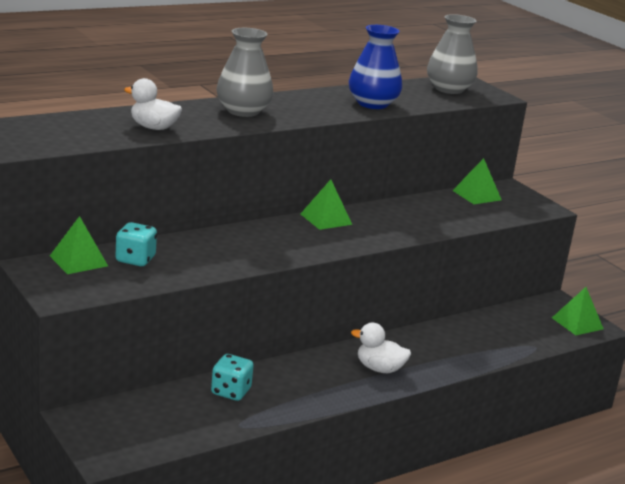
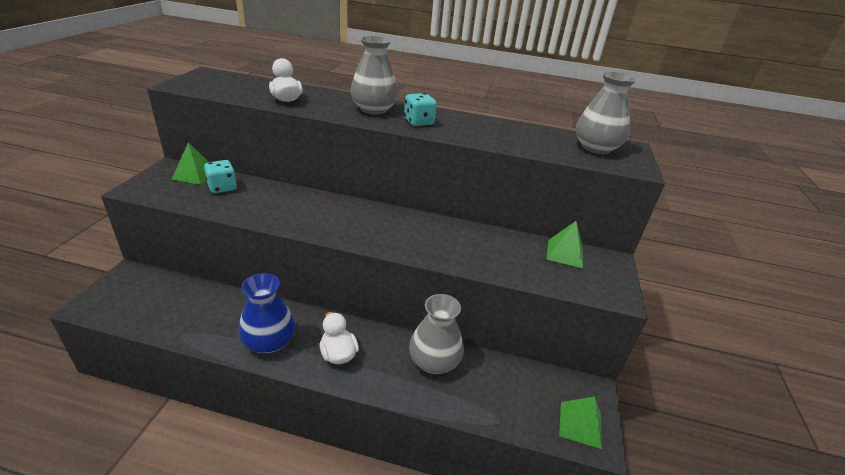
camera: 45 degrees right, 10 degrees up
turquoise dice [211,354,254,401] -> turquoise dice moved to [404,93,437,126]
green pyramid [301,179,352,230] -> none
blue vase [349,25,402,109] -> blue vase moved to [238,273,296,354]
none -> grey vase [409,294,464,374]

